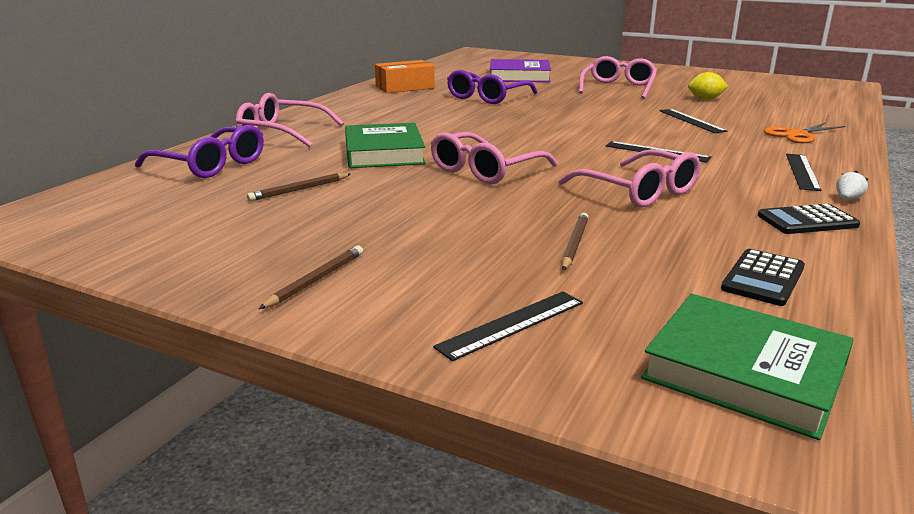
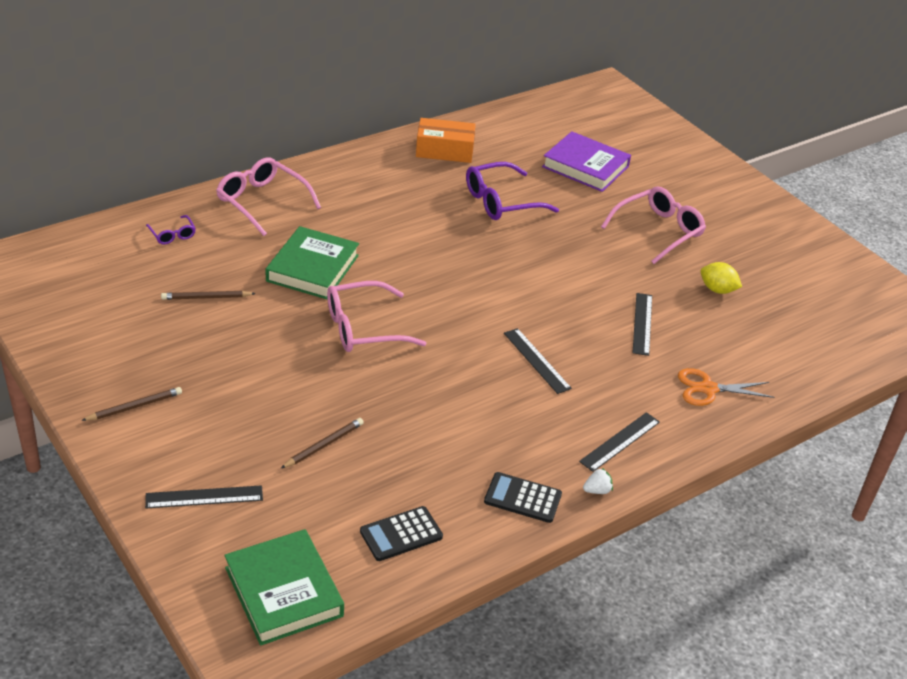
camera: 25 degrees right, 15 degrees up
purple glasses [135,125,264,178] -> purple glasses [146,215,196,244], size x0.50
pink glasses [558,149,700,208] -> none

